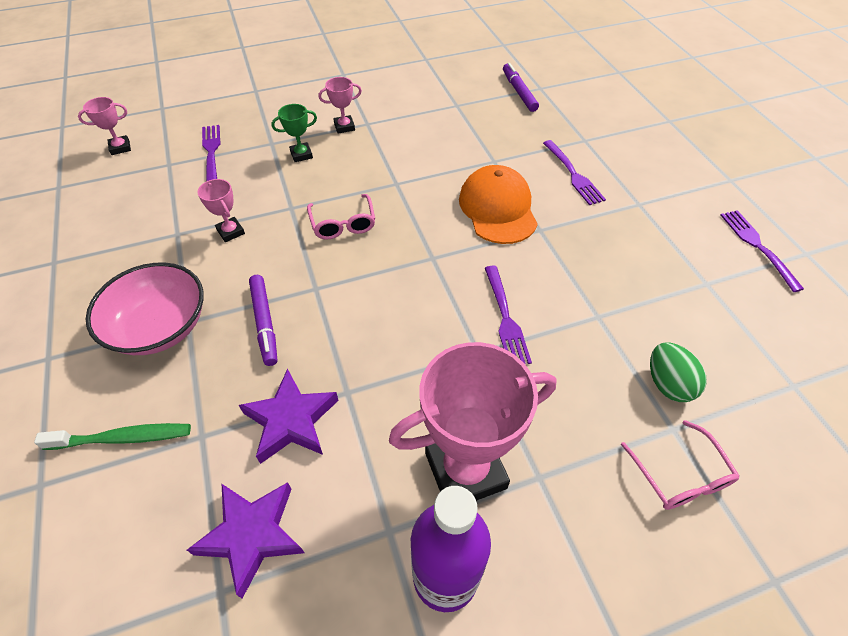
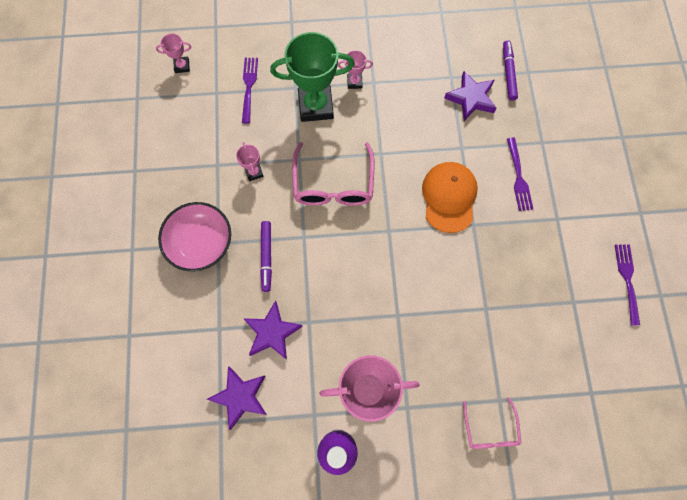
camera: 15 degrees right, 20 degrees up
green toothbrush [34,423,191,450] -> none
green trophy [271,104,317,162] -> green trophy [270,32,355,122], size x2.20
pink glasses [307,194,375,240] -> pink glasses [292,142,374,206], size x1.71
purple fork [485,266,532,364] -> none
green egg [650,343,707,402] -> none
none -> purple star [444,71,497,121]

